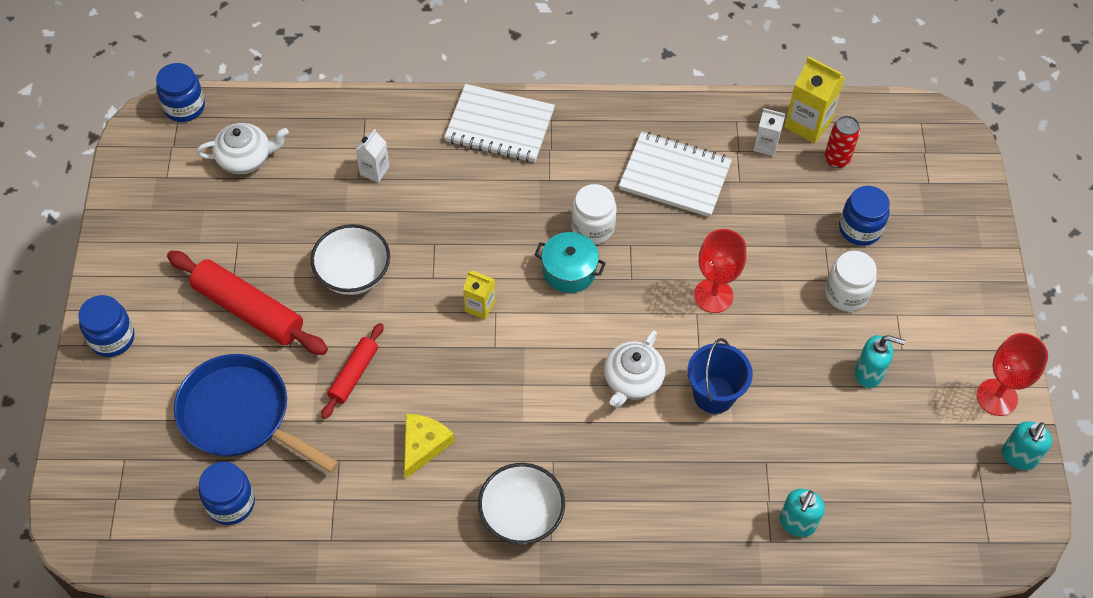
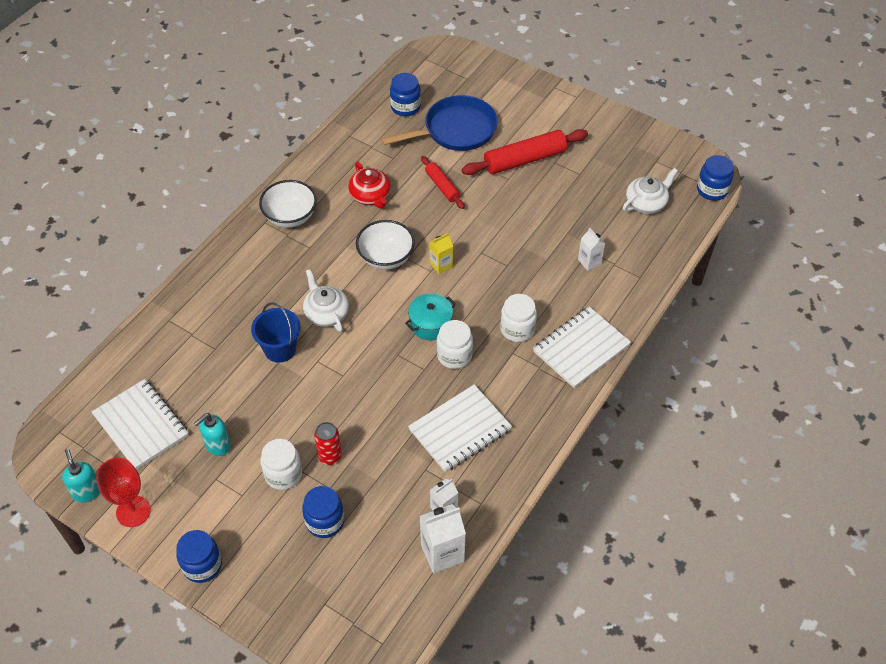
camera: 125 degrees right, 5 degrees down
blue jar [78,295,134,357] -> blue jar moved to [176,530,222,583]
white teapot [196,123,289,174] -> white teapot turned 150 degrees counterclockwise [623,168,678,214]
white bowl [311,224,390,295] -> white bowl moved to [356,220,415,270]
yellow cheese [404,414,454,479] -> red teapot [348,162,391,209]
red goblet [694,229,746,313] -> none
turquoise soap dispenser [780,489,825,537] -> none
yellow carton [784,56,845,144] -> white carton [420,504,466,574]
red can [824,116,860,168] -> red can moved to [314,422,342,465]
none -> white notebook [92,379,189,470]
none -> white jar [500,294,537,342]

